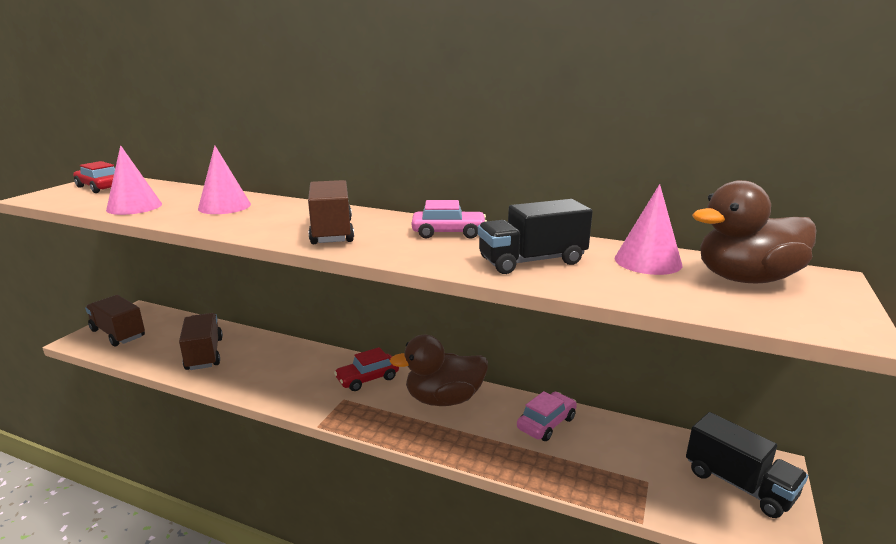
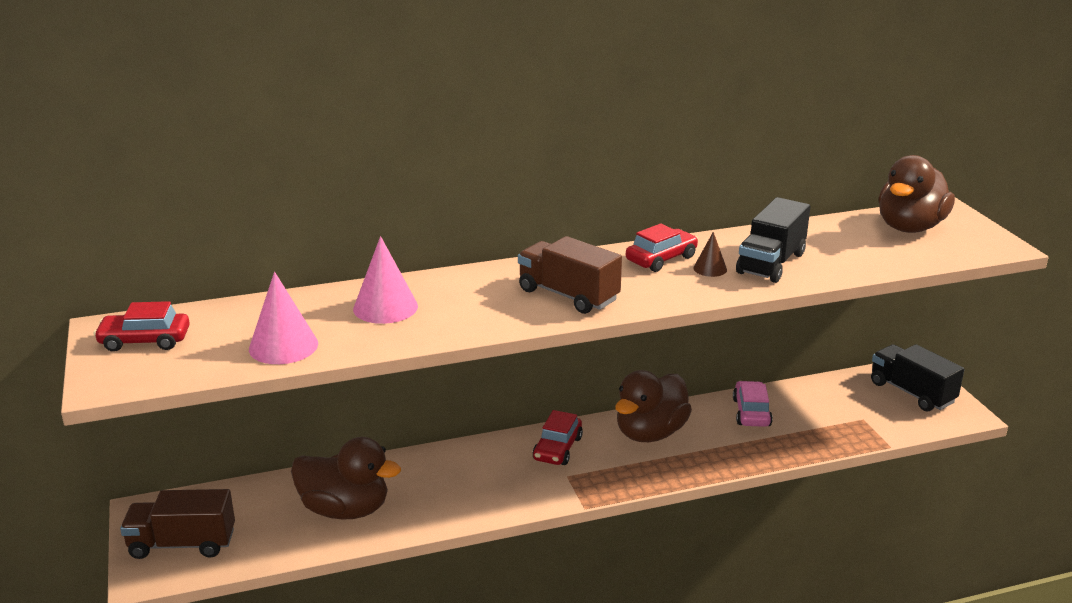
camera: 40 degrees left, 5 degrees up
brown truck [179,313,223,370] -> brown duck [291,437,401,520]
pink car [412,200,487,239] -> red car [626,223,698,272]
pink cone [615,184,682,275] -> none
black truck [686,412,808,518] -> black truck turned 135 degrees counterclockwise [871,344,965,411]
none -> brown cone [693,232,727,277]

